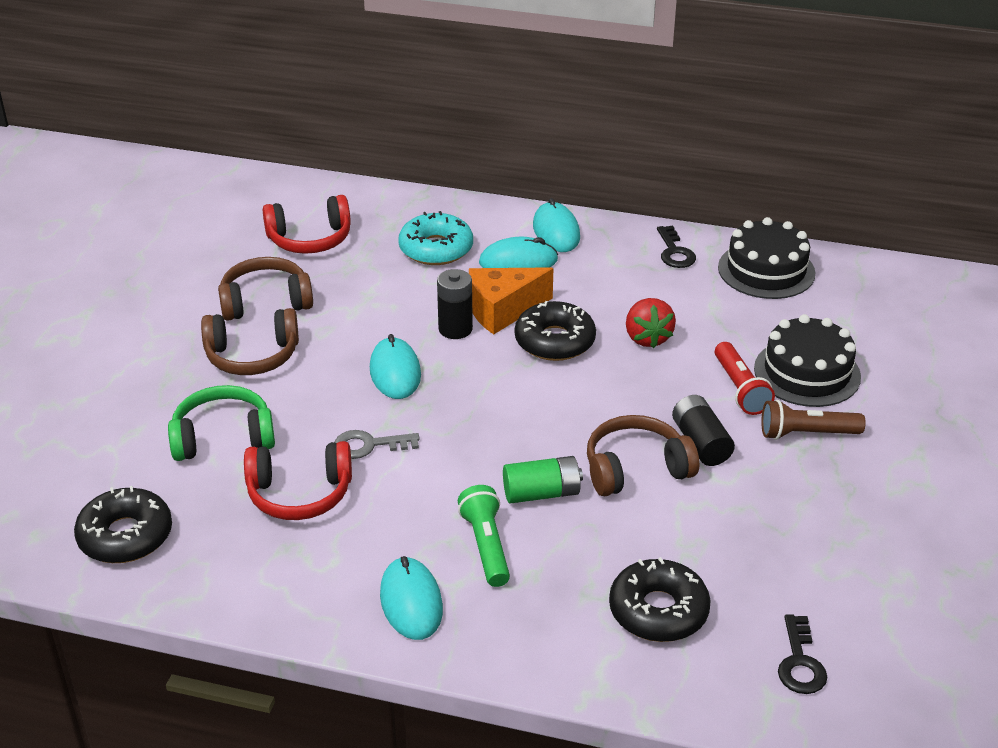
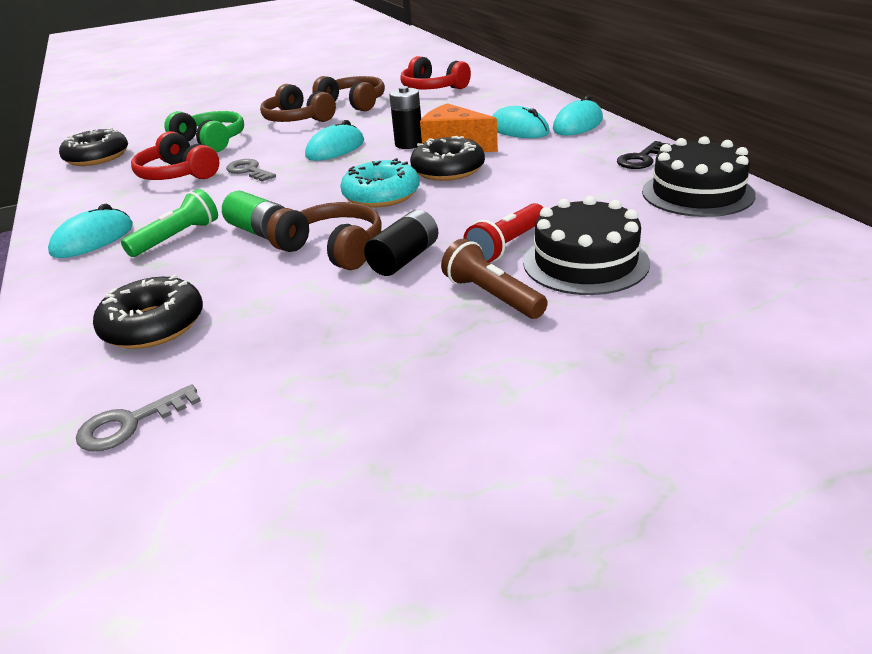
camera: 55 degrees right, 5 degrees down
turquoise donut [398,211,473,265] -> turquoise donut moved to [340,158,419,208]
red strawberry [626,298,676,348] -> none
black key [778,614,827,694] -> grey key [76,384,201,452]

